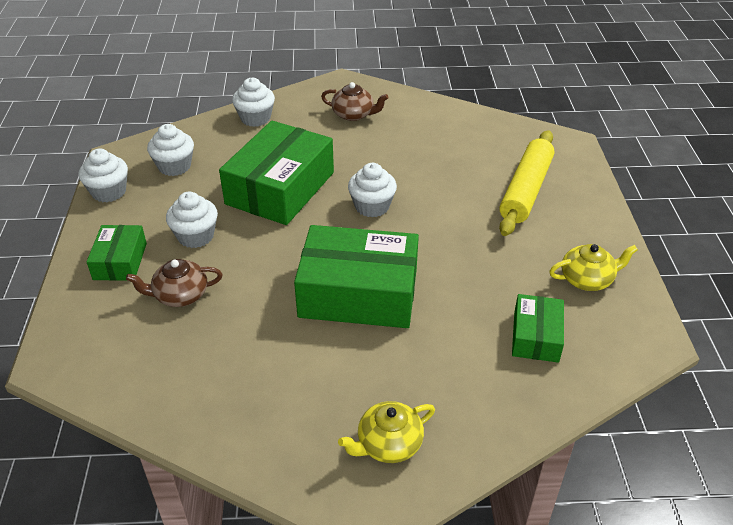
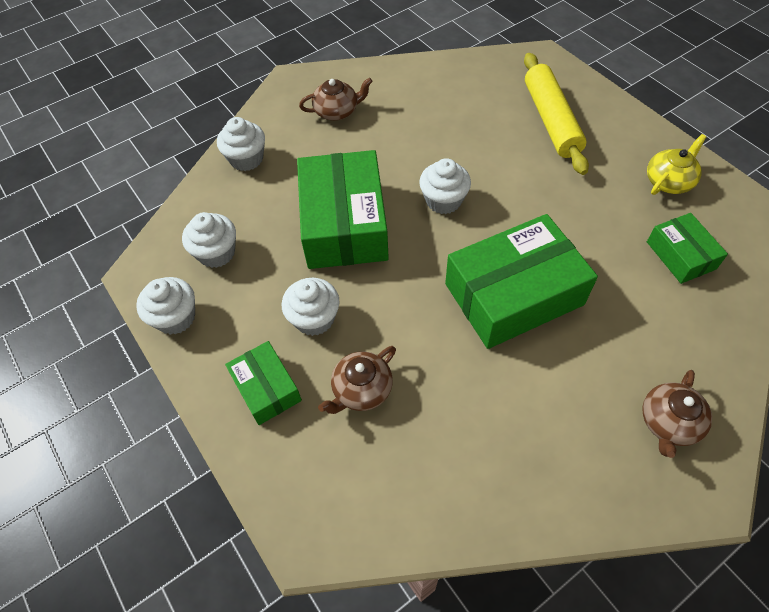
camera: 30 degrees left, 15 degrees up
yellow teapot [338,401,435,463] -> brown teapot [642,370,712,458]

